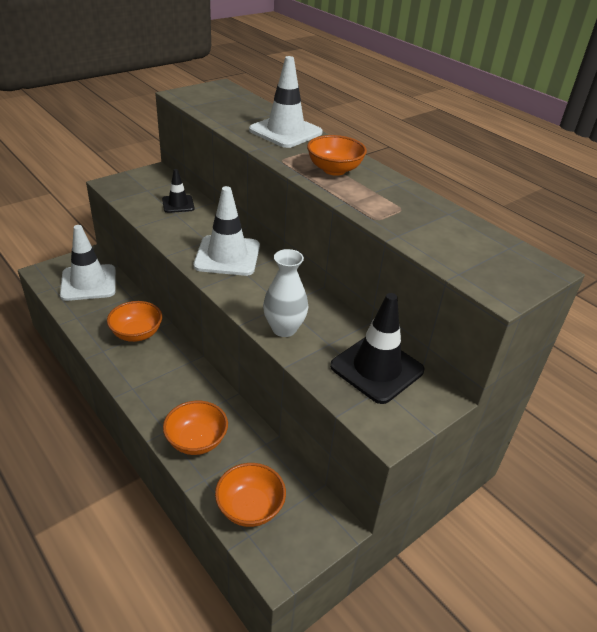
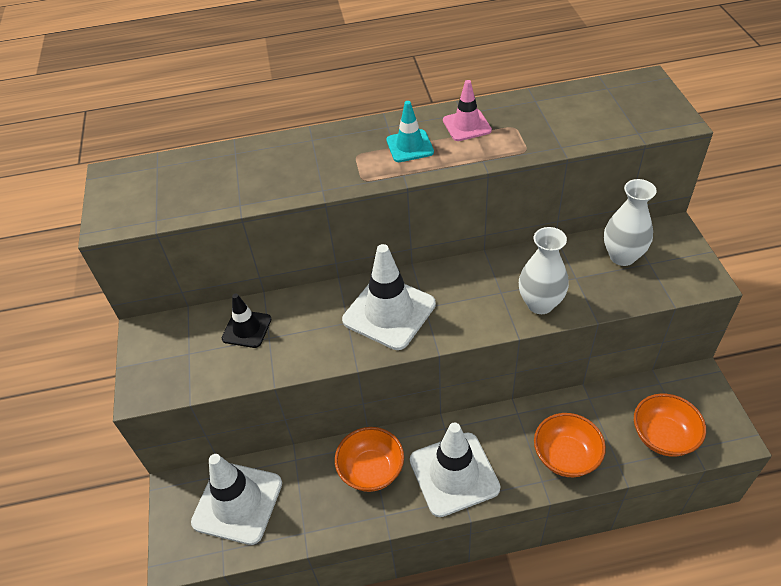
camera: 55 degrees left, 10 degrees up
white traffic cone [249,56,323,148] -> white traffic cone moved to [410,423,501,517]
orange bowl [307,135,367,176] -> turquoise traffic cone [386,101,434,162]
black traffic cone [330,293,424,404] -> white vase [604,179,657,266]
none -> pink traffic cone [443,80,492,141]

